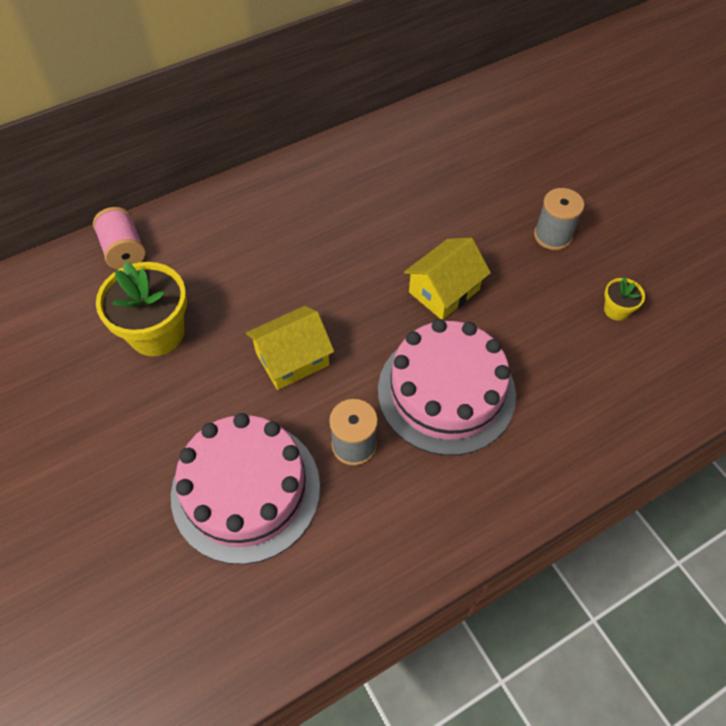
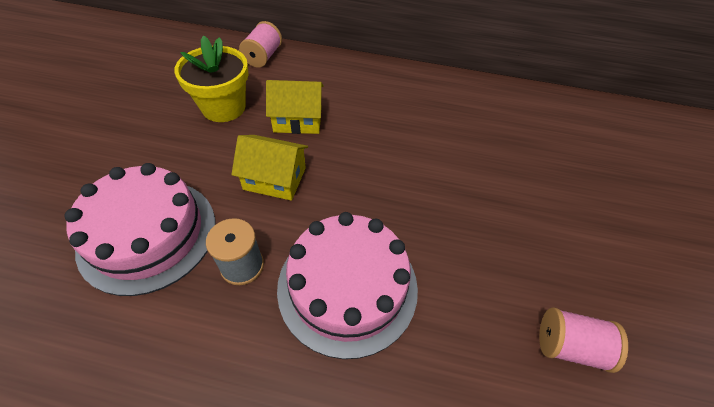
camera: 40 degrees right, 5 degrees down
yellow house [404,238,491,320] -> yellow house moved to [266,80,324,134]
grey spool [534,188,584,250] -> none
yellow flower pot [604,277,645,321] -> pink spool [539,307,628,373]

